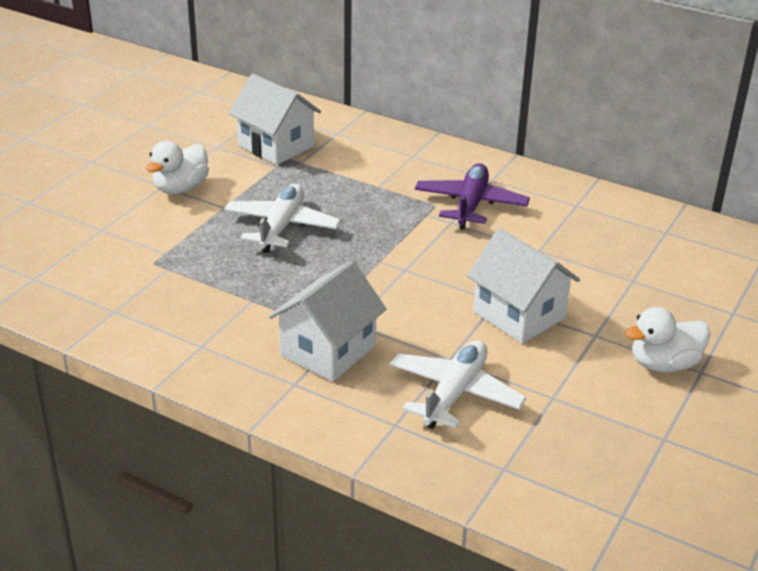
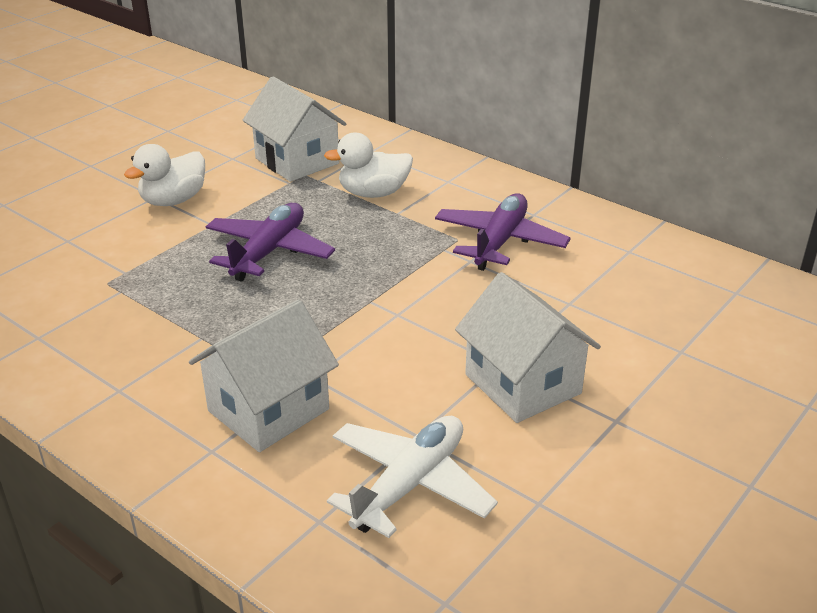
camera: 10 degrees right, 0 degrees up
white plane [224,184,341,253] -> purple plane [205,203,335,281]
white duck [625,307,710,372] -> white duck moved to [324,132,413,198]

